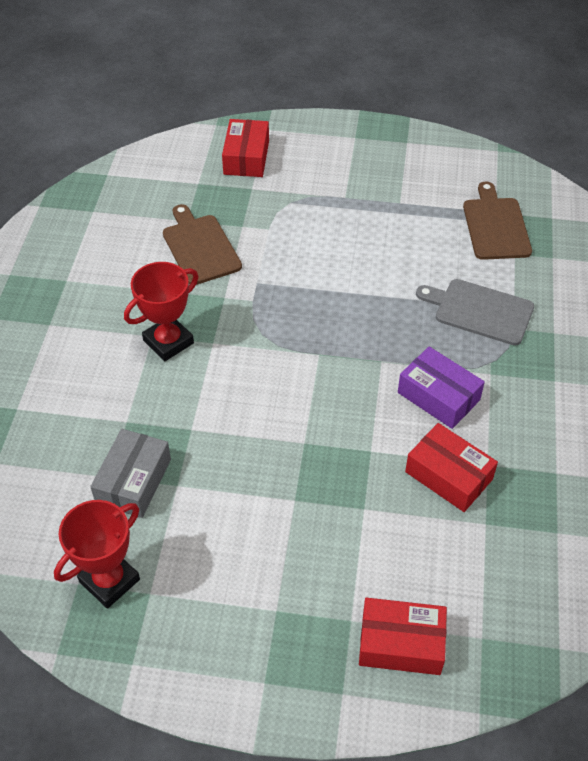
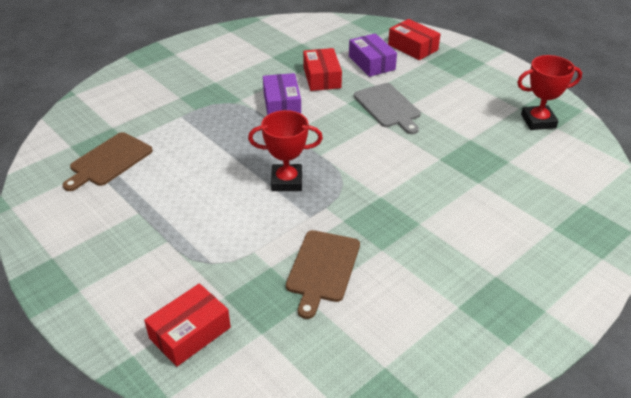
camera: 140 degrees left, 10 degrees down
grey box [90,429,171,518] -> none
red trophy [124,262,199,361] -> red trophy moved to [248,110,323,191]
grey cutting board [416,279,534,345] -> grey cutting board moved to [354,83,421,134]
none -> purple box [349,33,397,77]

